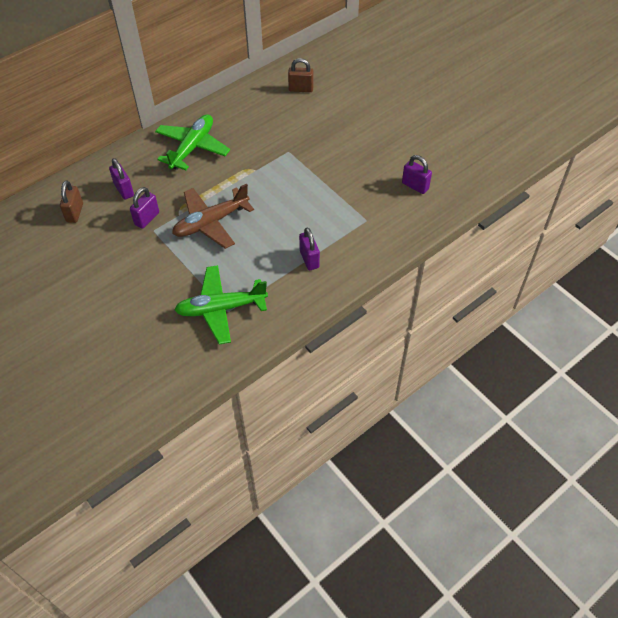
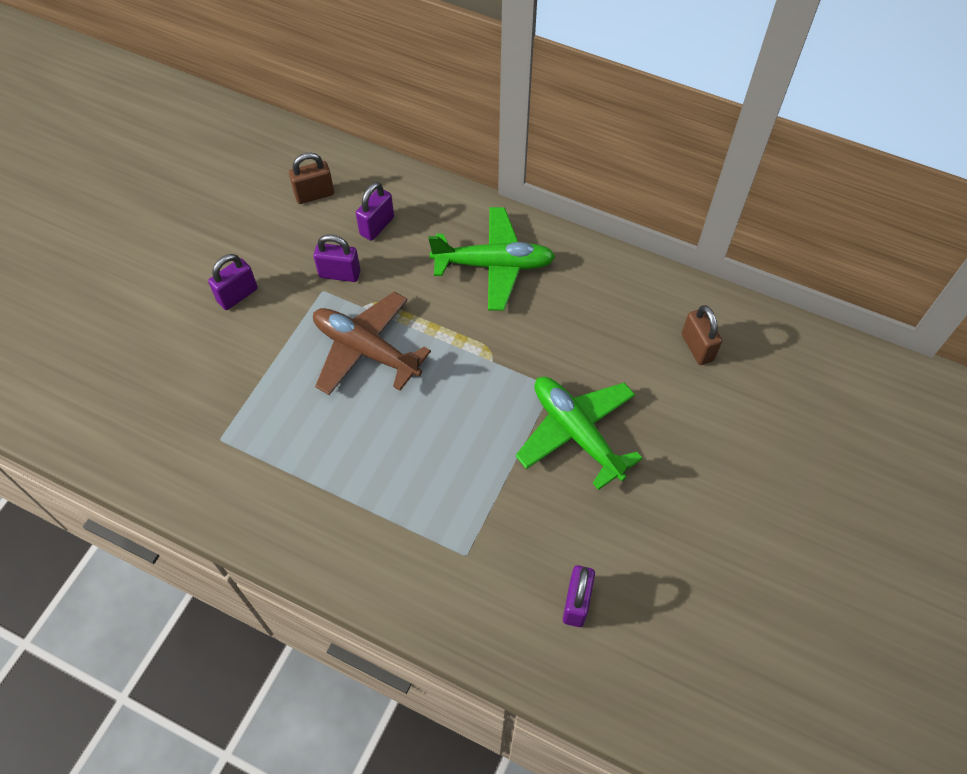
camera: 65 degrees right, 5 degrees up
green plane [175,265,268,344] -> green plane moved to [515,377,643,490]
purple padlock [299,227,320,270] -> purple padlock moved to [208,254,258,310]

